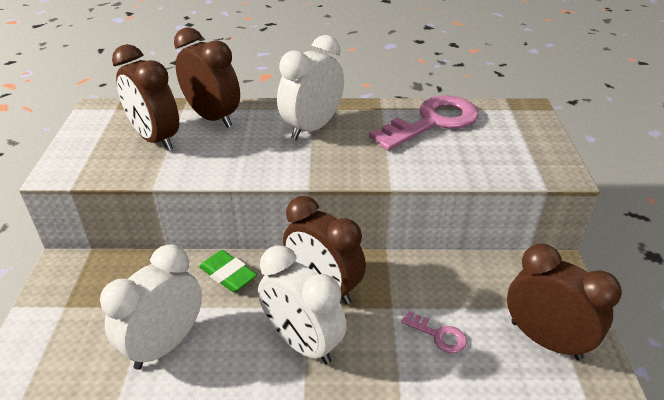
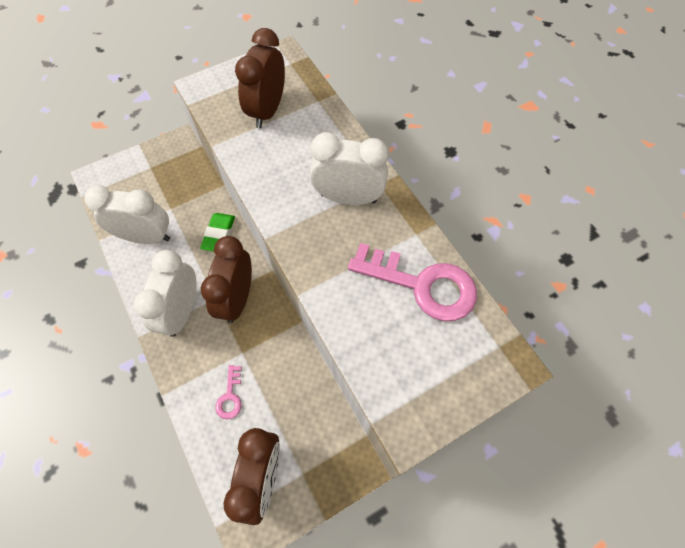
camera: 60 degrees right, 25 degrees up
brown clock [174,27,240,128] -> none

